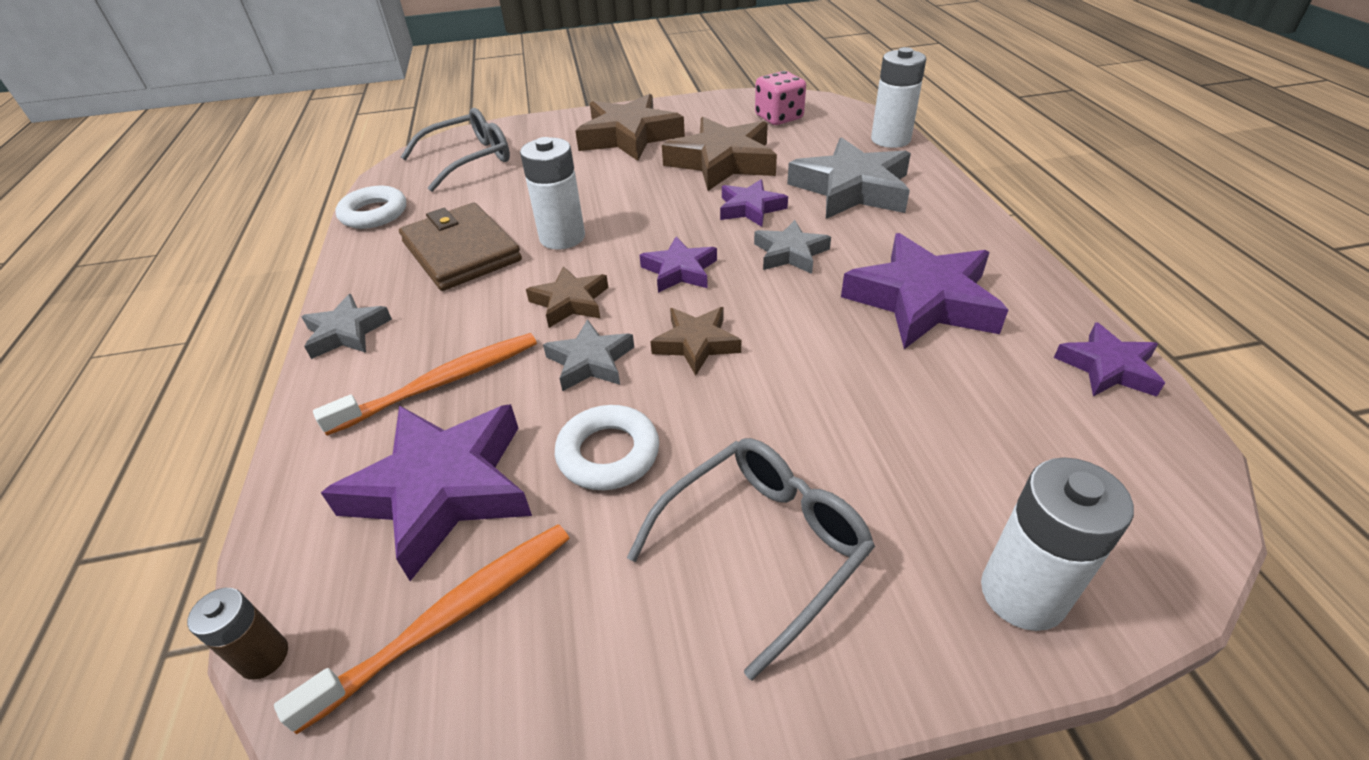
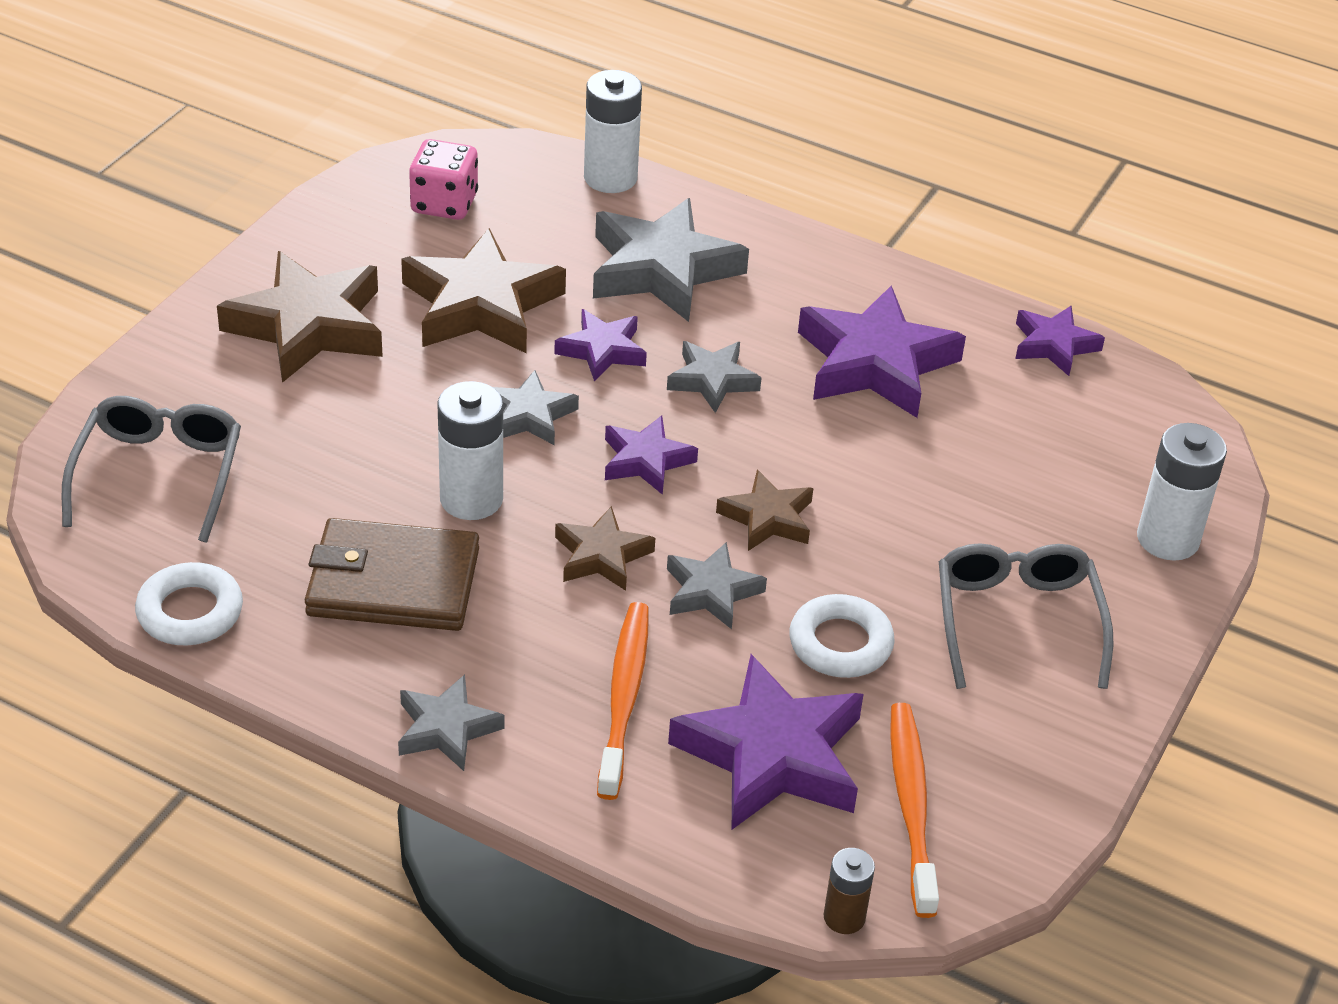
camera: 55 degrees left, 0 degrees up
none -> grey star [493,370,579,445]

